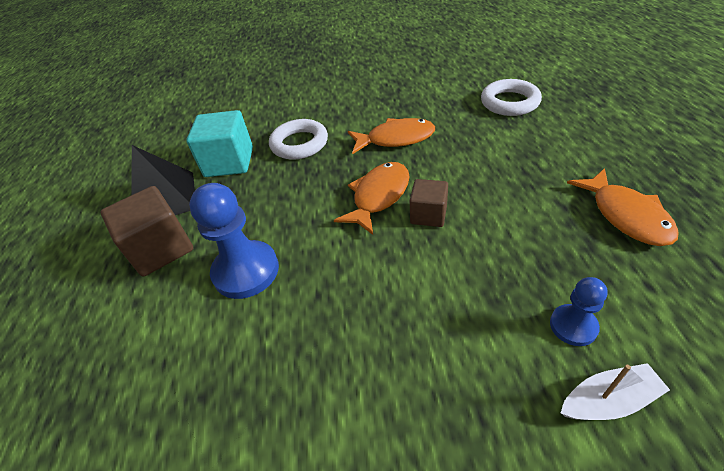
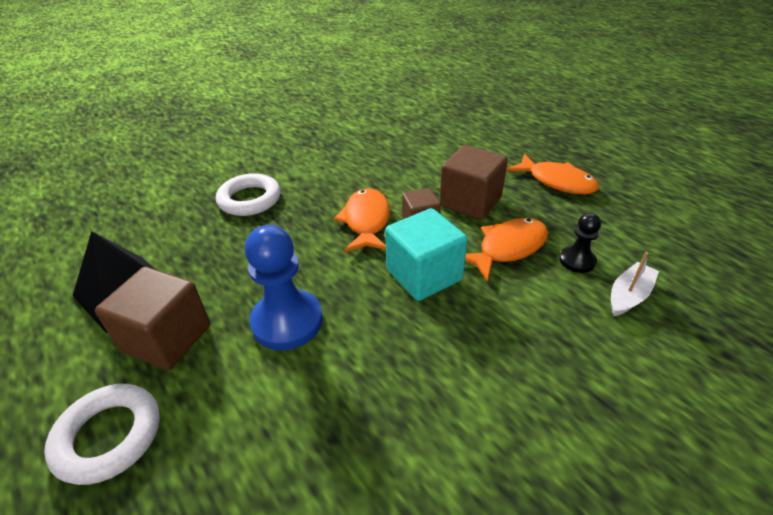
camera: 35 degrees left, 5 degrees down
turquoise cube [186,110,253,177] -> turquoise cube moved to [385,208,468,301]
orange fish [348,118,435,154] -> orange fish moved to [465,218,548,282]
white ring [481,79,542,116] -> white ring moved to [44,384,160,485]
blue pawn [550,277,607,346] -> black pawn [559,213,601,273]
none -> brown cube [440,145,508,220]

